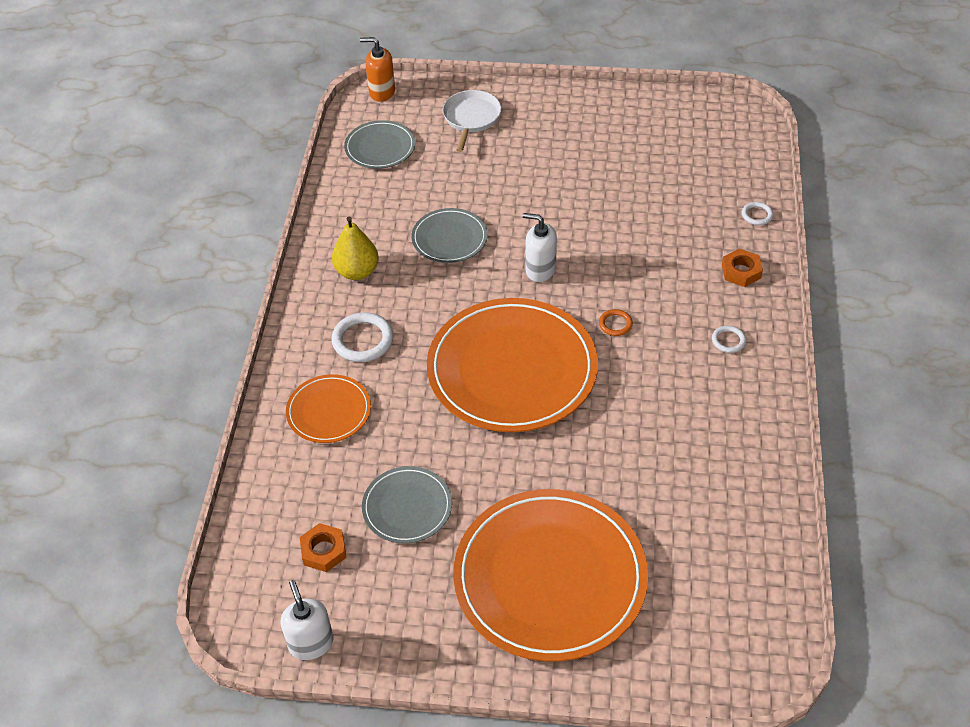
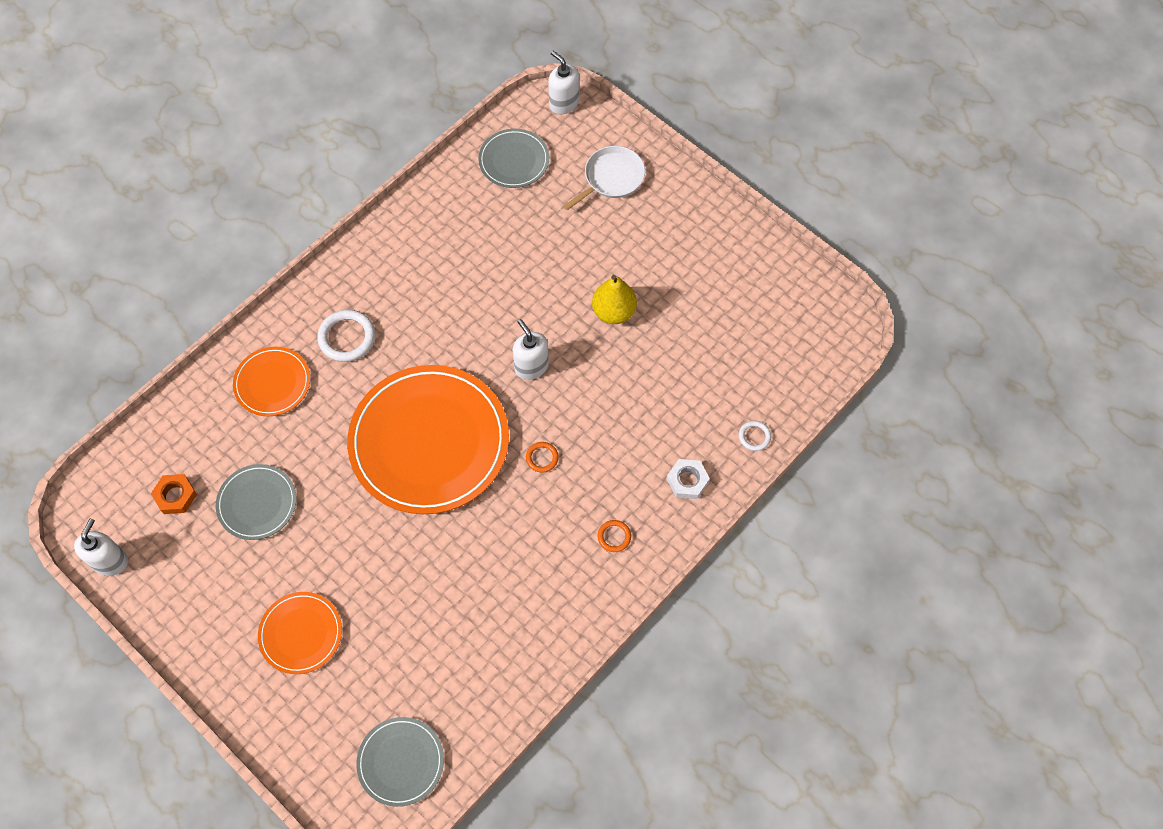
camera: 35 degrees right, 15 degrees up
yellow pear [332,217,379,280] -> yellow pear moved to [592,275,637,324]
orange soap dispenser [360,37,395,102] -> white soap dispenser [548,51,579,114]
grey plate [411,208,488,263] -> grey plate moved to [356,717,444,807]
orange plate [453,489,648,662] -> orange plate [258,592,342,674], size x0.49
white ring [712,325,746,353] -> orange ring [598,520,631,552]
orange nut [722,248,763,287] -> white nut [666,459,710,499]

